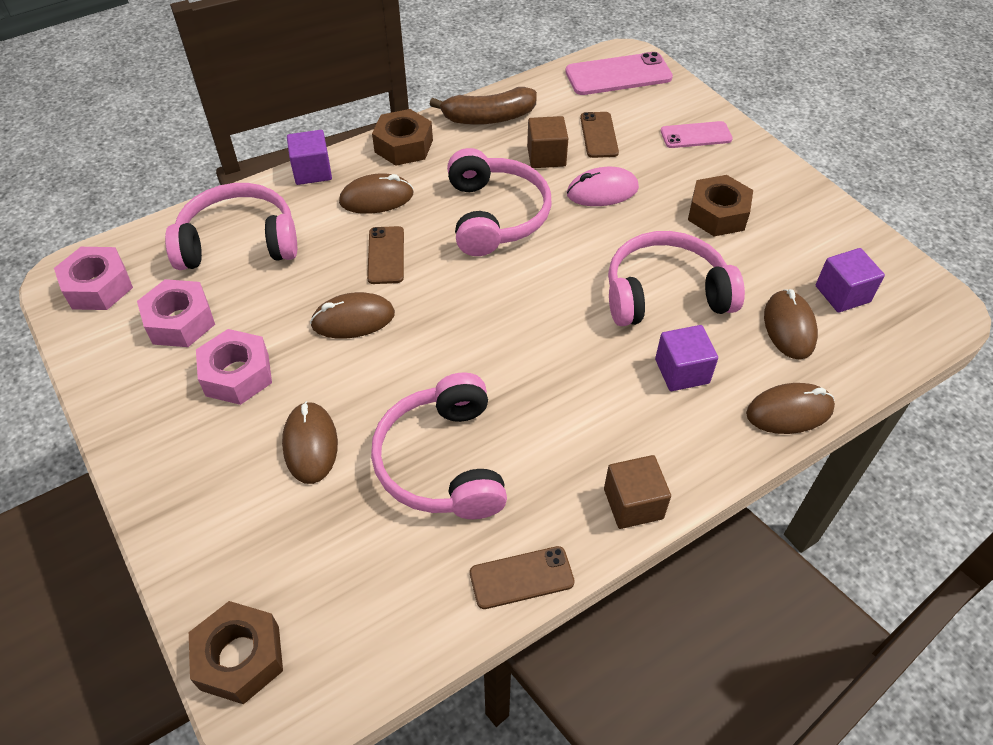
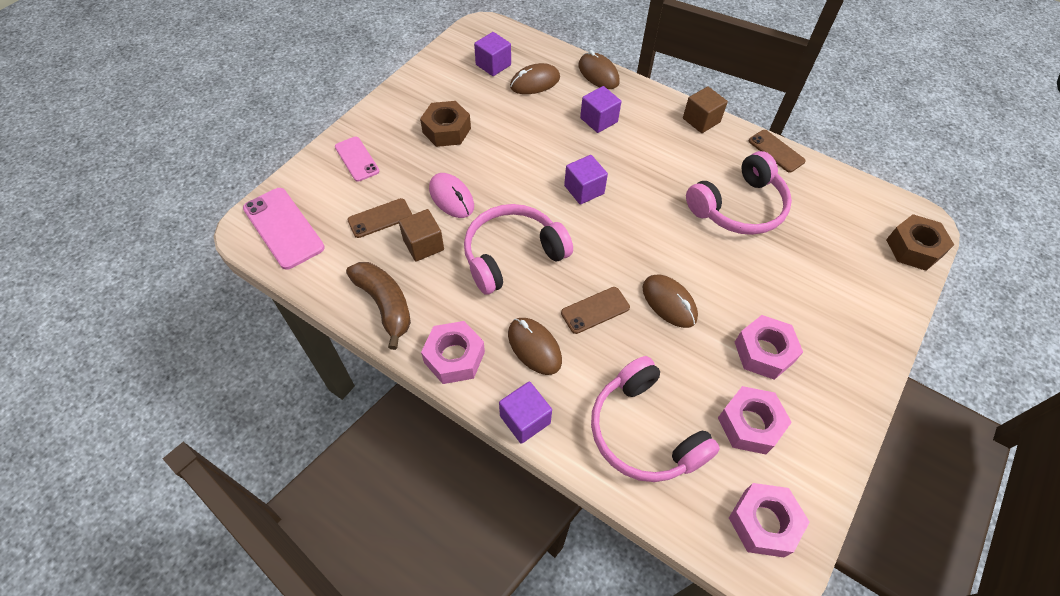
camera: 115 degrees left, 5 degrees up
brown mouse [282,401,338,484] -> none
brown nut [372,109,433,166] -> pink nut [421,321,485,384]
pink headphones [608,231,745,326] -> none
none -> purple cube [564,155,608,205]

